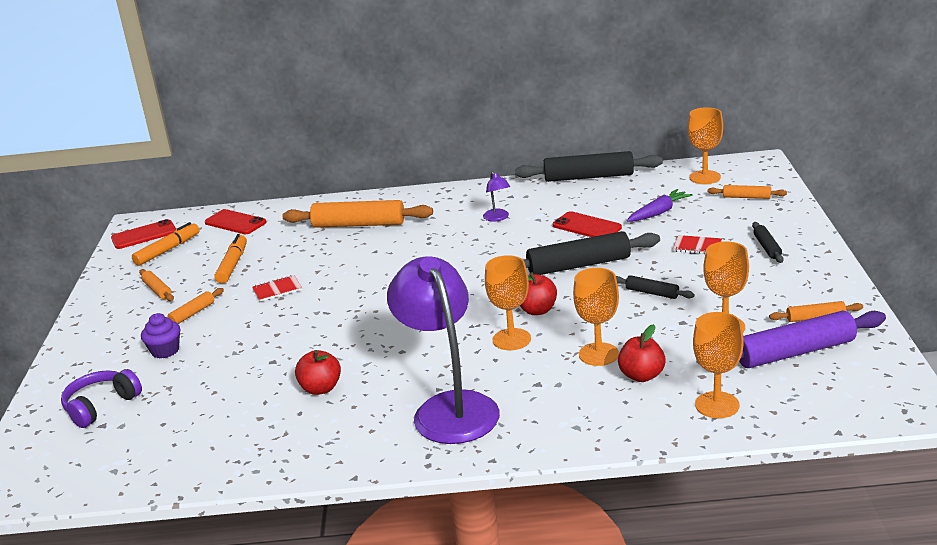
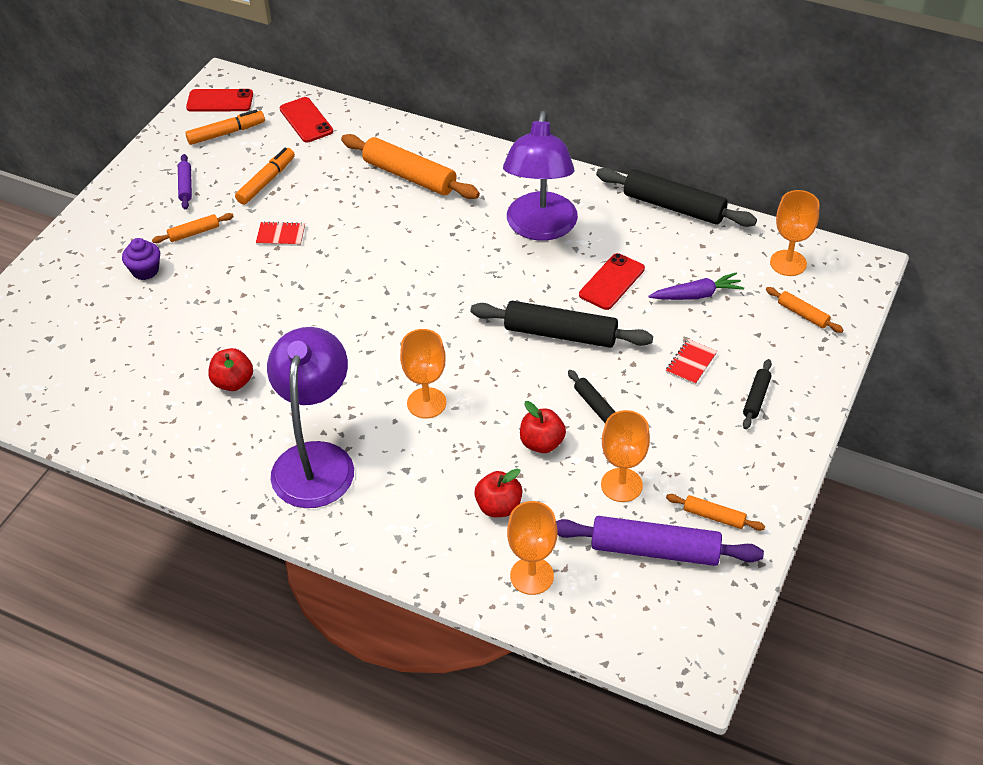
camera: 25 degrees right, 20 degrees up
purple headphones [61,369,142,428] -> none
orange rolling pin [139,269,174,301] -> purple rolling pin [178,154,192,209]
purple lamp [483,171,510,222] -> purple lamp [503,110,578,241], size x2.48
red apple [520,272,557,315] -> red apple moved to [520,401,566,453]
red phone [553,211,622,237] -> red phone turned 60 degrees clockwise [579,253,645,310]
orange goblet [573,268,619,366] -> none
red notebook [673,235,722,254] -> red notebook turned 75 degrees clockwise [666,339,717,385]

